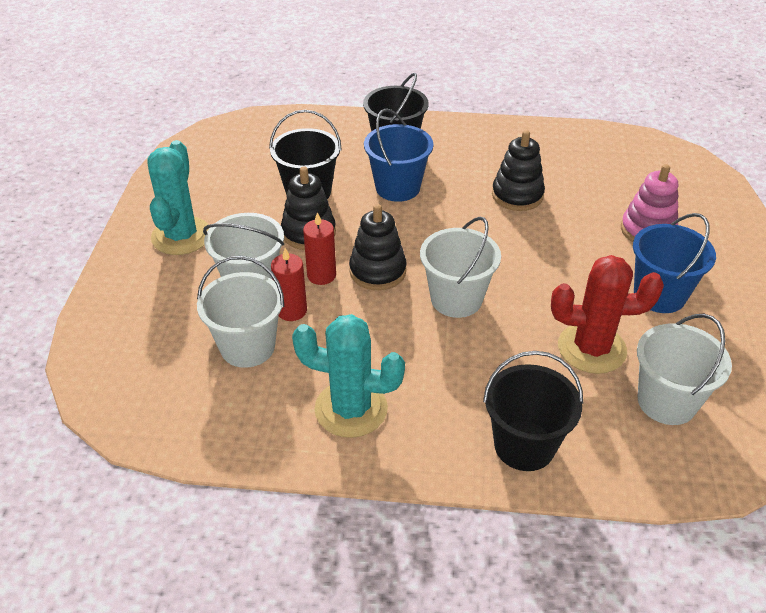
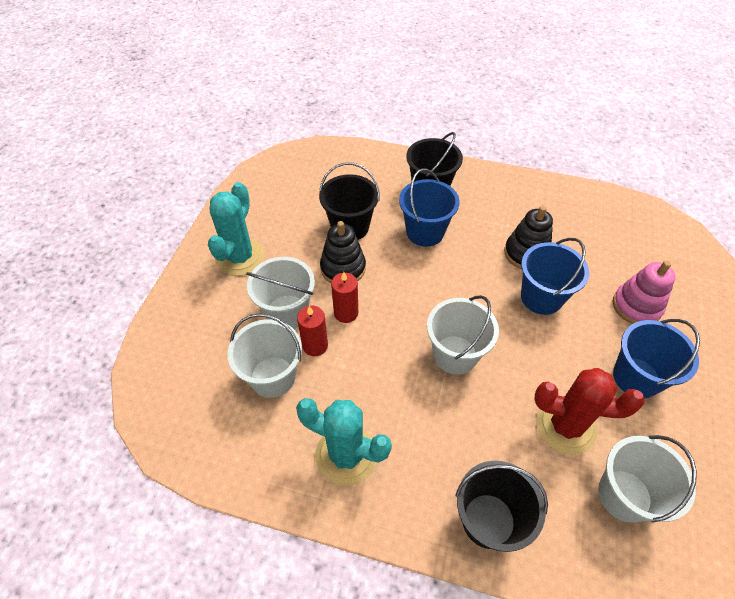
camera: 10 degrees right, 10 degrees up
black stacking toy [349,204,407,290] -> none
none -> blue bucket [521,238,589,315]

